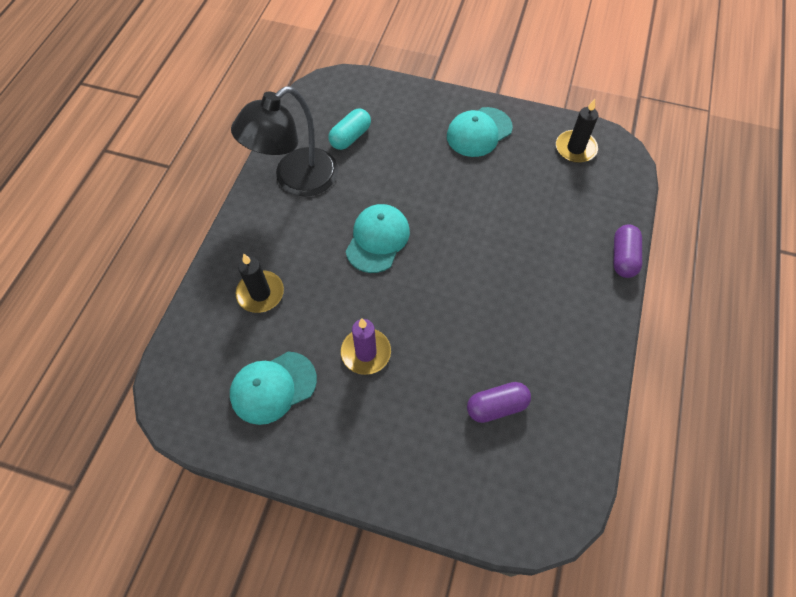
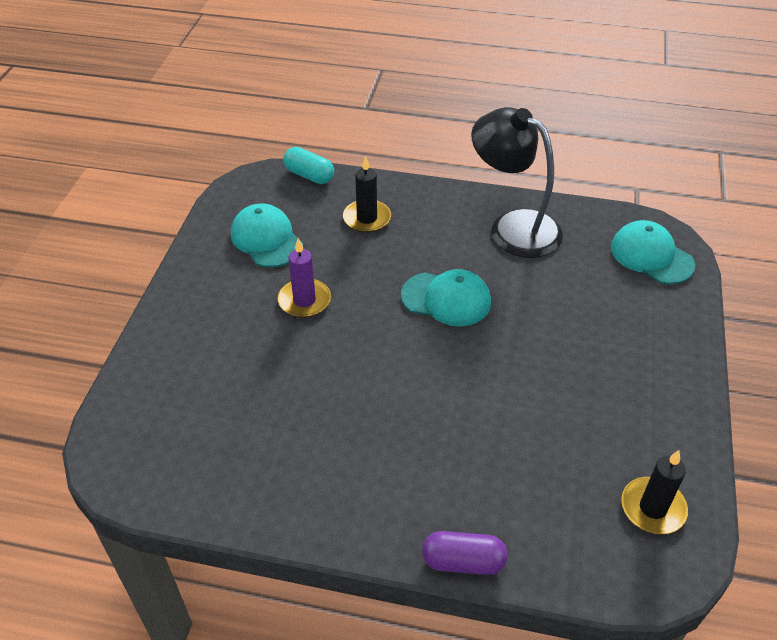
camera: 85 degrees right, 15 degrees down
turquoise capsule [329,108,371,150] -> turquoise capsule moved to [283,147,334,184]
turquoise cap [447,107,513,157] -> turquoise cap moved to [611,220,695,284]
purple capsule [467,382,531,423] -> none

